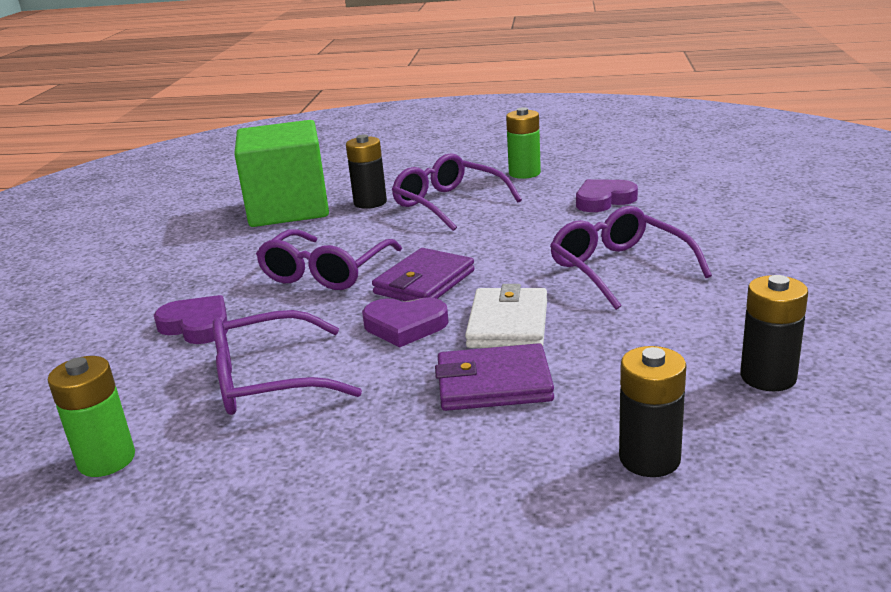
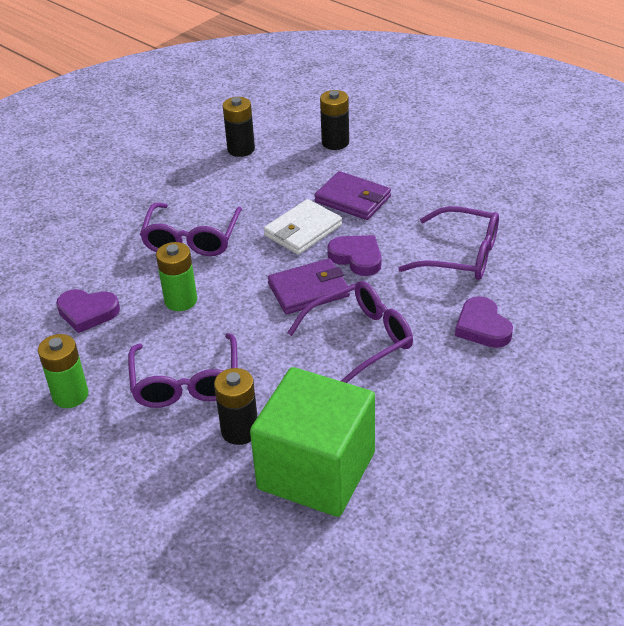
camera: 145 degrees left, 15 degrees up
green battery [48,356,135,477] -> green battery moved to [156,242,197,311]

